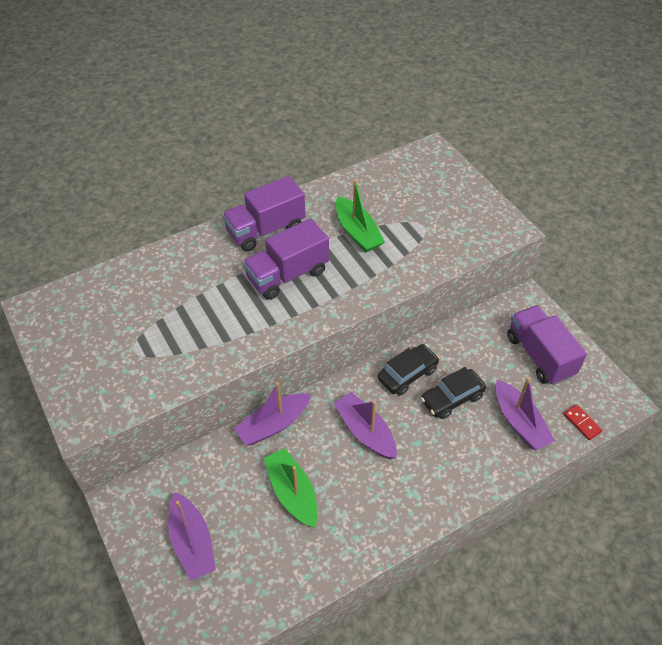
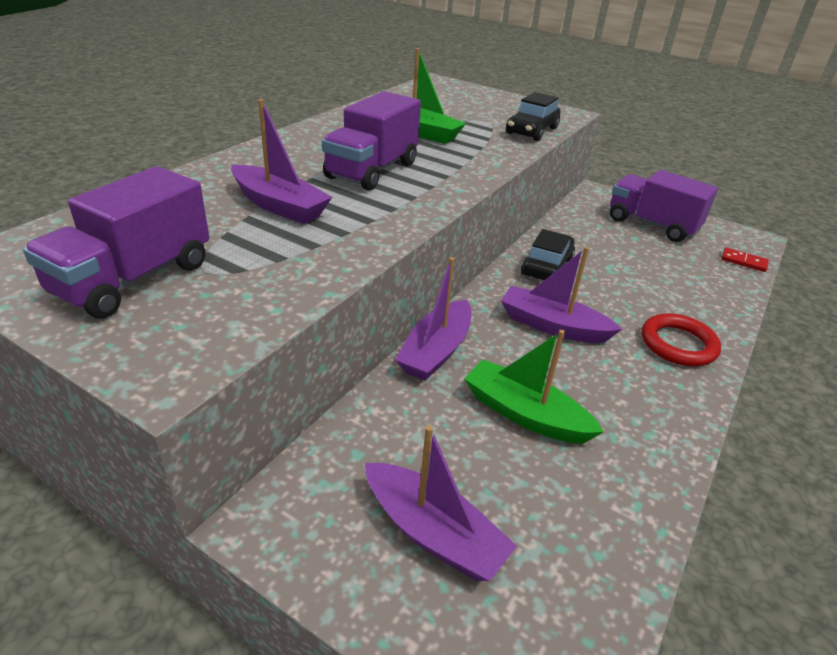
camera: 30 degrees left, 15 degrees down
purple truck [222,176,305,251] -> purple truck moved to [23,166,209,318]
black car [421,367,486,419] -> black car moved to [506,92,560,141]
purple boat [495,377,555,450] -> purple boat moved to [231,99,332,224]
none -> red ring [642,313,721,367]

